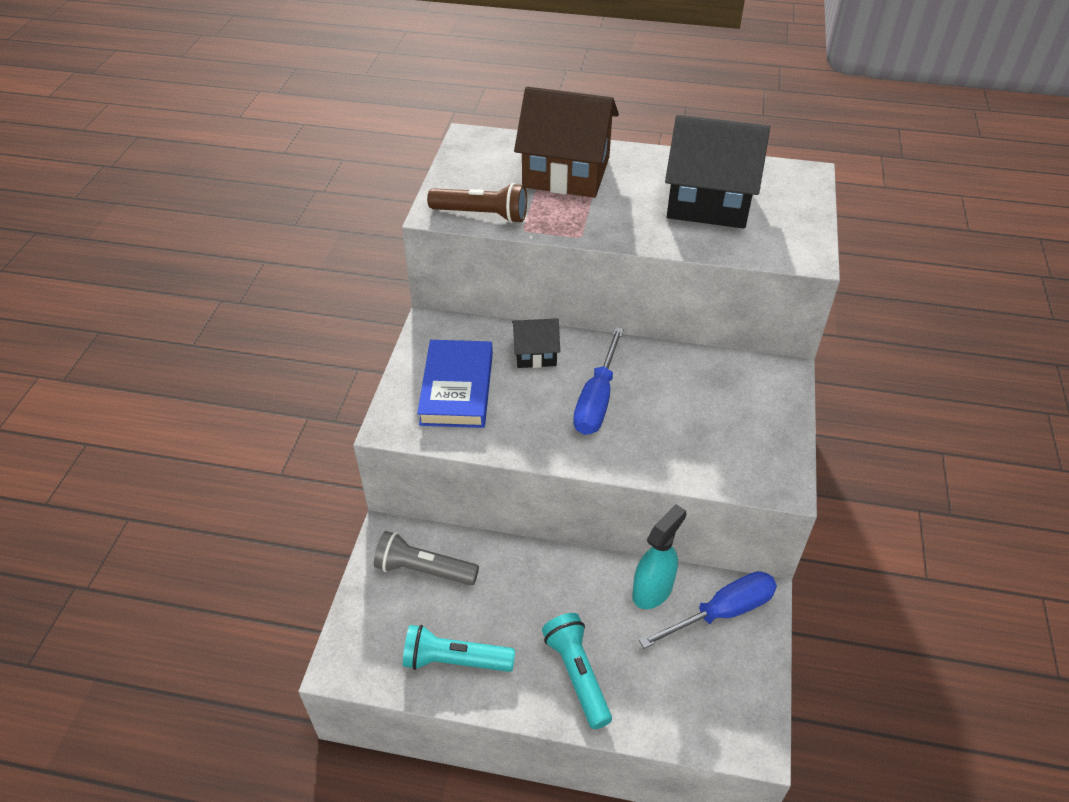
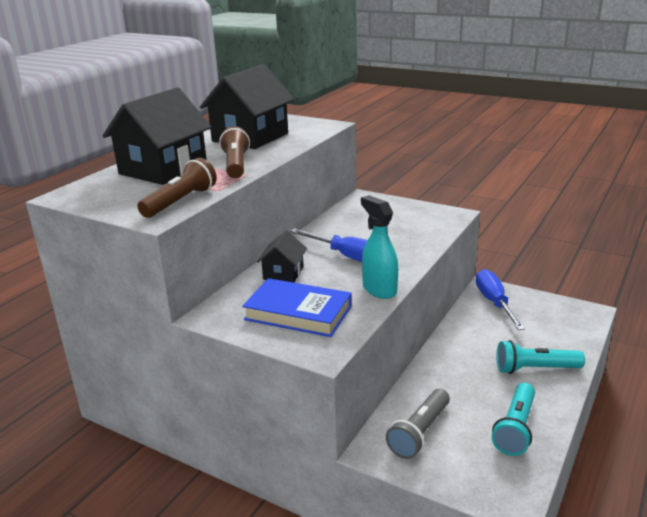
camera: 70 degrees left, 20 degrees down
brown house [514,87,619,198] -> black house [102,87,211,185]
turquoise spray bottle [632,504,686,609] -> turquoise spray bottle moved to [361,195,398,299]
none -> brown flashlight [219,126,250,178]

